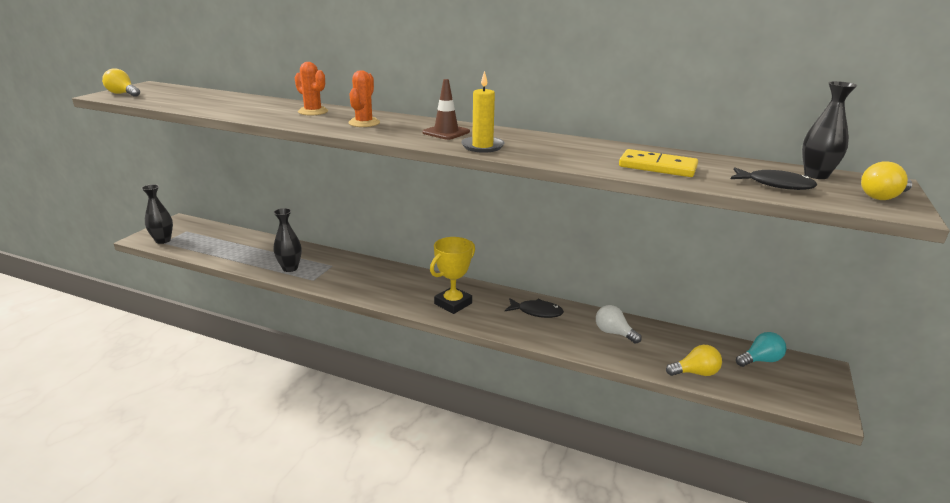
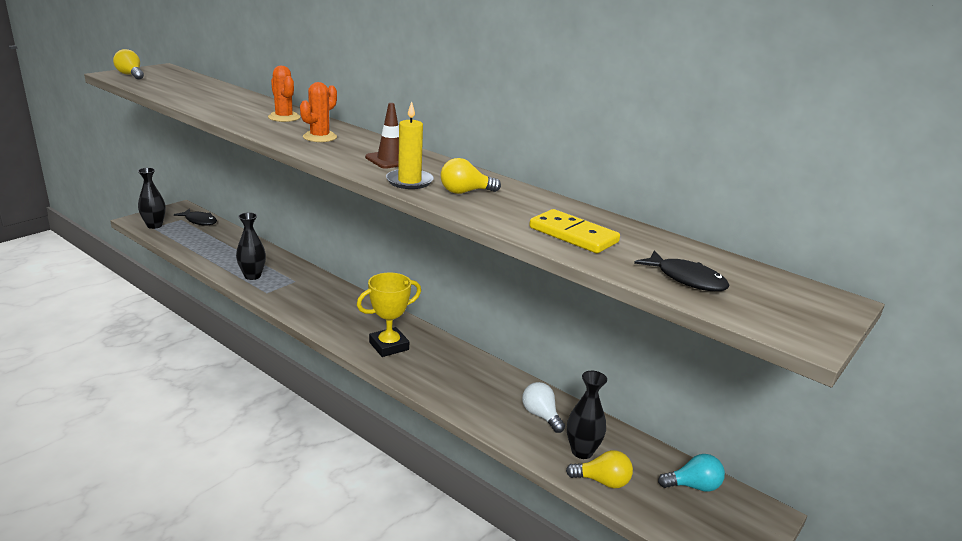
camera: 15 degrees right, 0 degrees up
black fish [505,298,564,318] -> black fish moved to [174,209,217,226]
black vase [802,81,857,179] -> black vase moved to [567,371,607,459]
yellow light bulb [861,161,912,200] -> yellow light bulb moved to [441,158,501,194]

